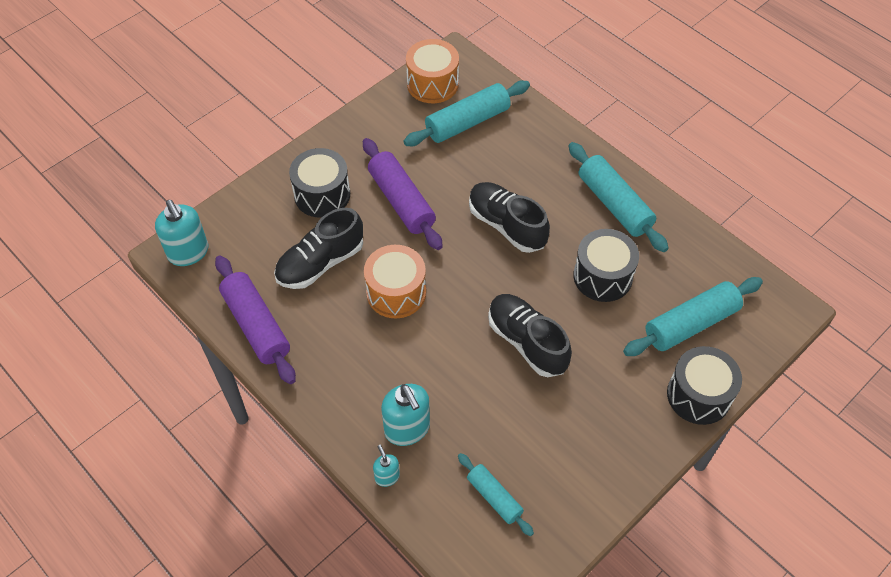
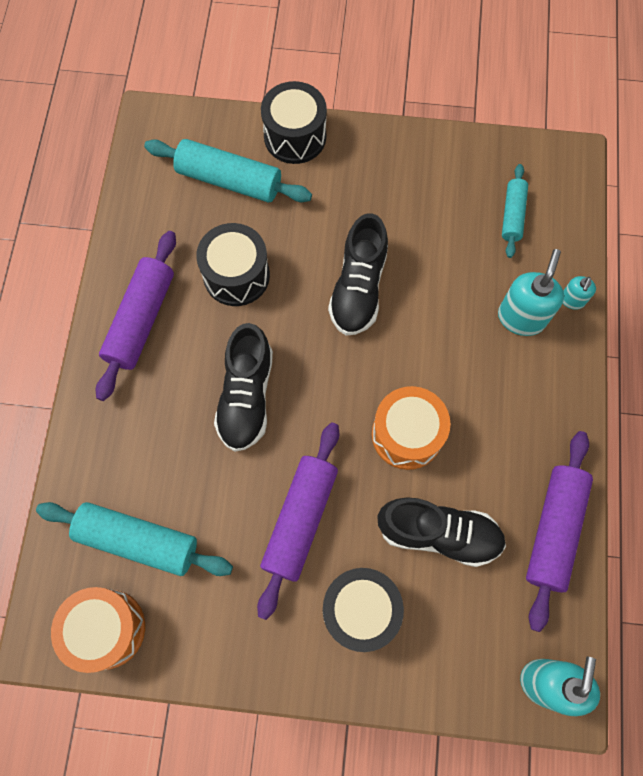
camera: 130 degrees left, 15 degrees up
turquoise rolling pin [568,142,669,252] -> purple rolling pin [96,231,176,401]

